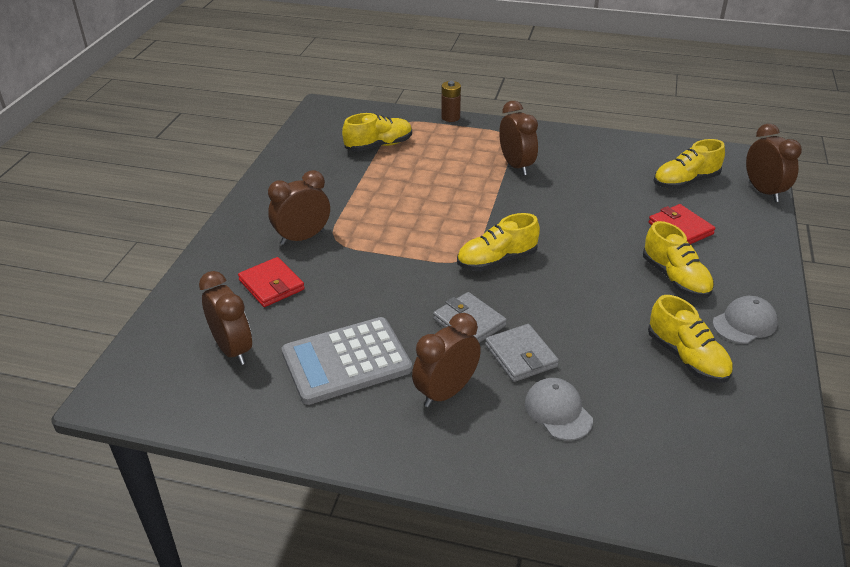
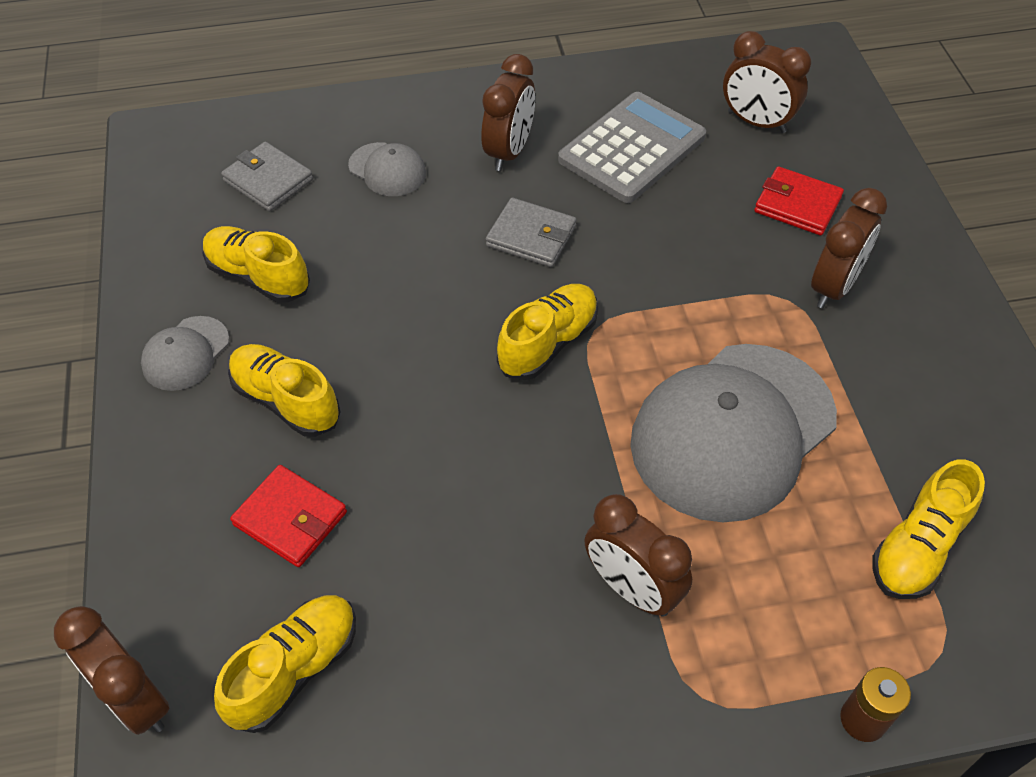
camera: 155 degrees right, 15 degrees up
grey wallet [485,324,559,382] -> grey wallet moved to [221,142,313,211]
none -> grey cap [630,344,837,522]

